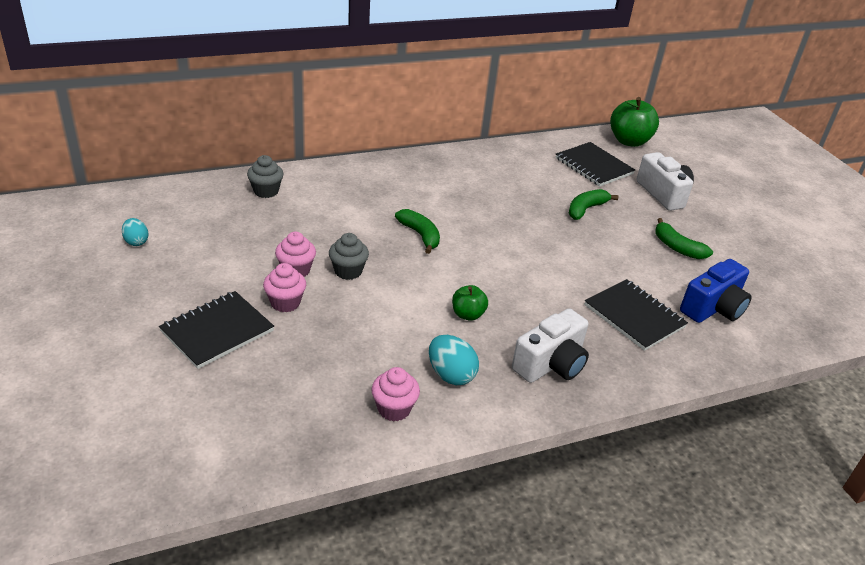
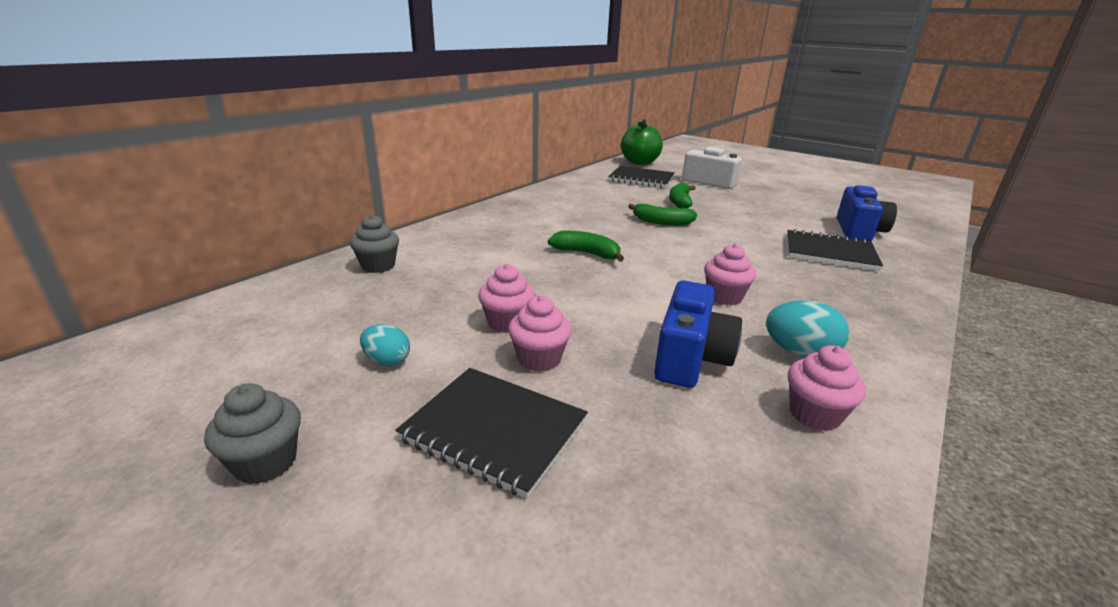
camera: 30 degrees left, 10 degrees down
turquoise egg [122,218,149,246] -> turquoise egg moved to [360,324,410,366]
black notebook [159,291,274,369] -> black notebook turned 75 degrees counterclockwise [395,368,588,499]
grey cupcake [329,233,369,280] -> grey cupcake moved to [204,383,301,484]
green apple [452,285,488,321] -> pink cupcake [704,243,756,305]
white camera [512,308,589,383] -> none
green banana [656,218,713,259] -> green banana moved to [628,204,697,226]
none -> blue camera [654,281,742,388]

